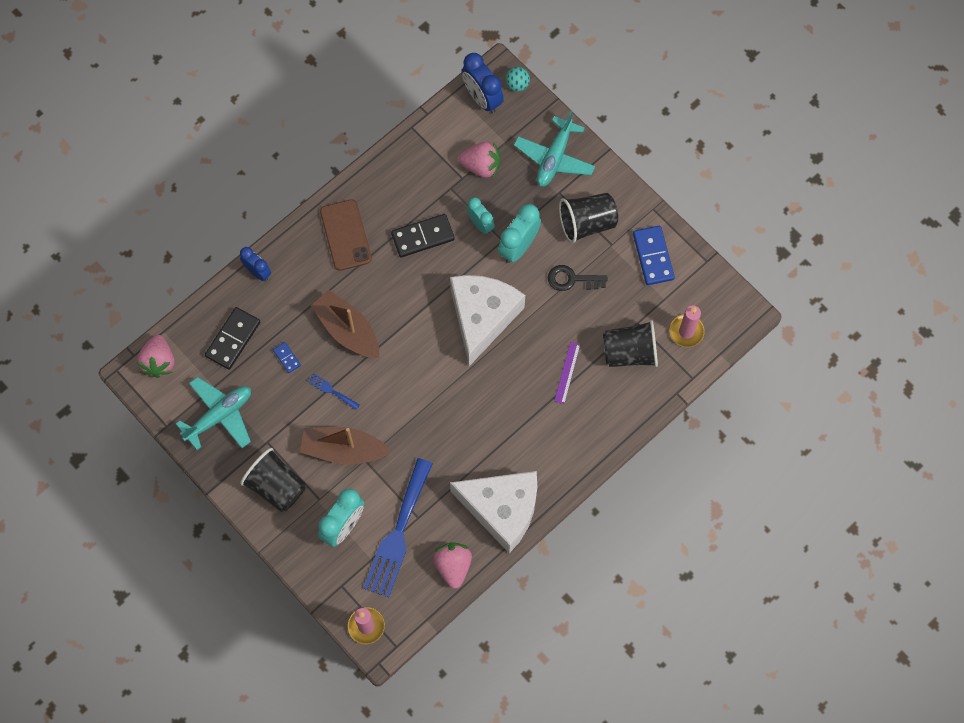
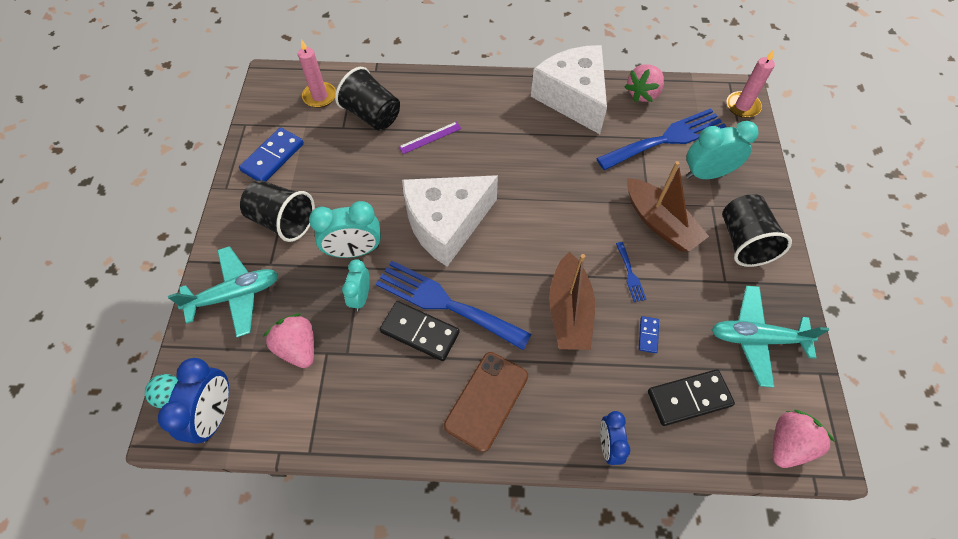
camera: 135 degrees left, 10 degrees down
black key [548,265,607,291] -> none
none -> blue fork [376,261,532,350]

